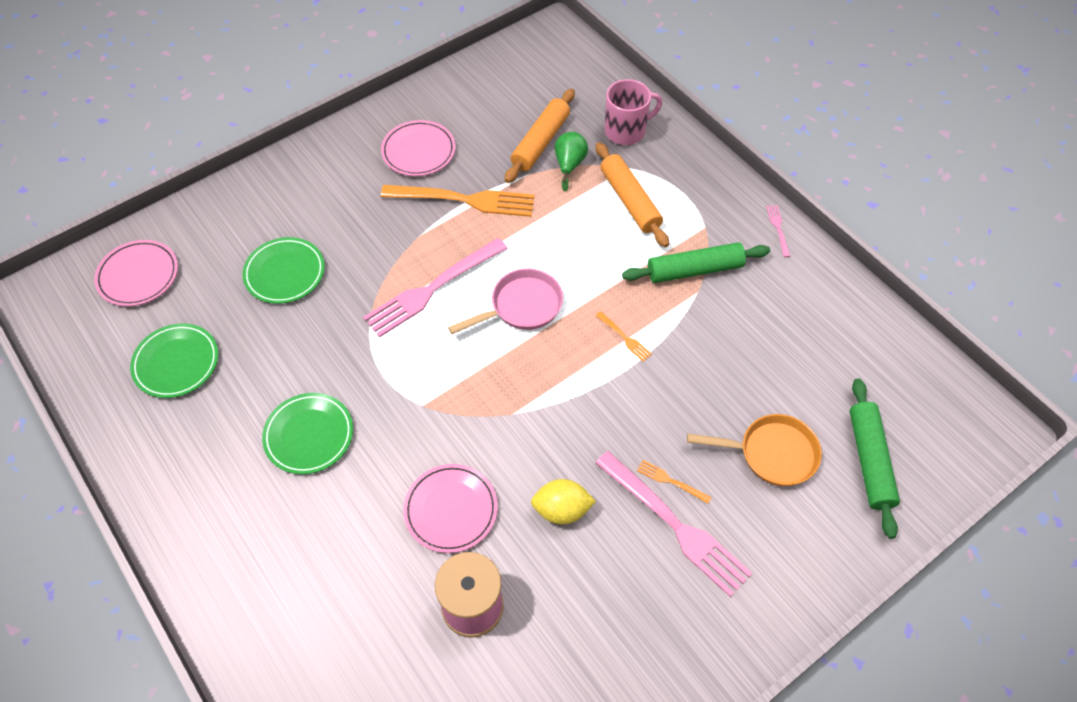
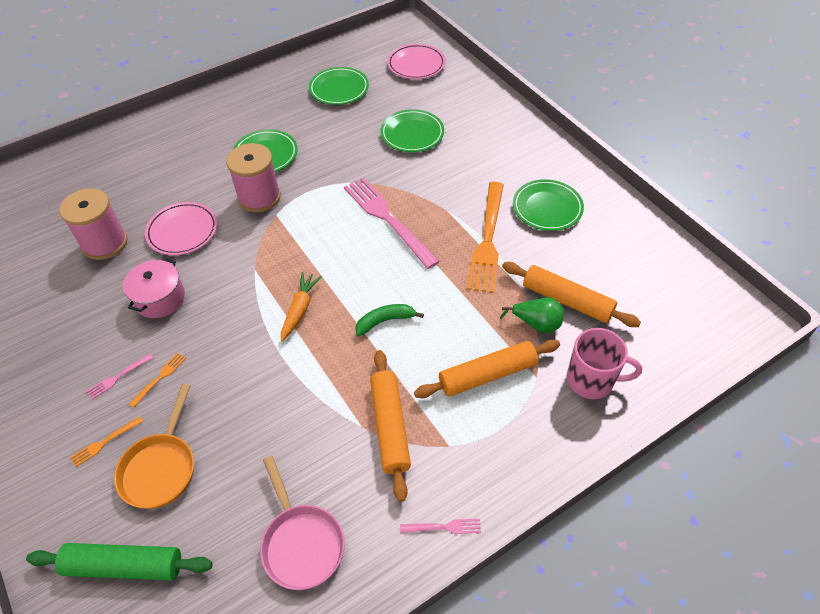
camera: 95 degrees right, 5 degrees down
pink plate [381,120,456,176] -> green plate [513,179,584,231]
pink pan [448,268,563,334] -> pink pan moved to [260,456,345,590]
yellow lemon [531,479,596,525] -> pink pot [123,258,185,318]
orange fork [595,311,652,362] -> orange fork moved to [70,416,143,467]
pink fork [595,451,752,597] -> pink fork [86,354,153,399], size x0.42
pink mug [605,79,662,145] -> pink mug turned 60 degrees counterclockwise [567,328,642,399]
green rolling pin [622,242,770,283] -> orange rolling pin [370,350,411,502]
none -> pink spool [226,143,281,213]
none -> orange carrot [281,272,322,342]
none -> green banana [355,304,424,336]

